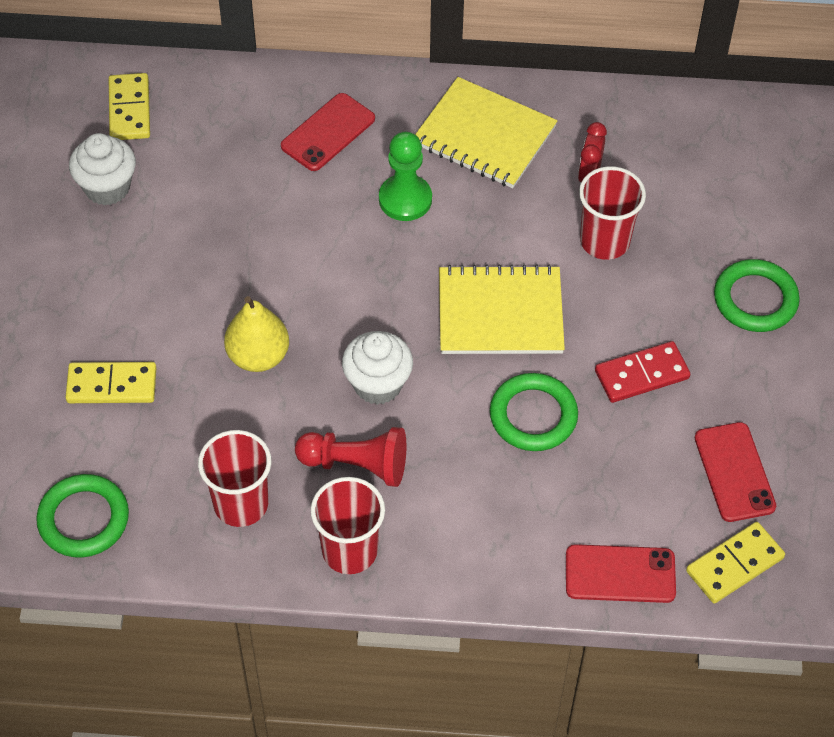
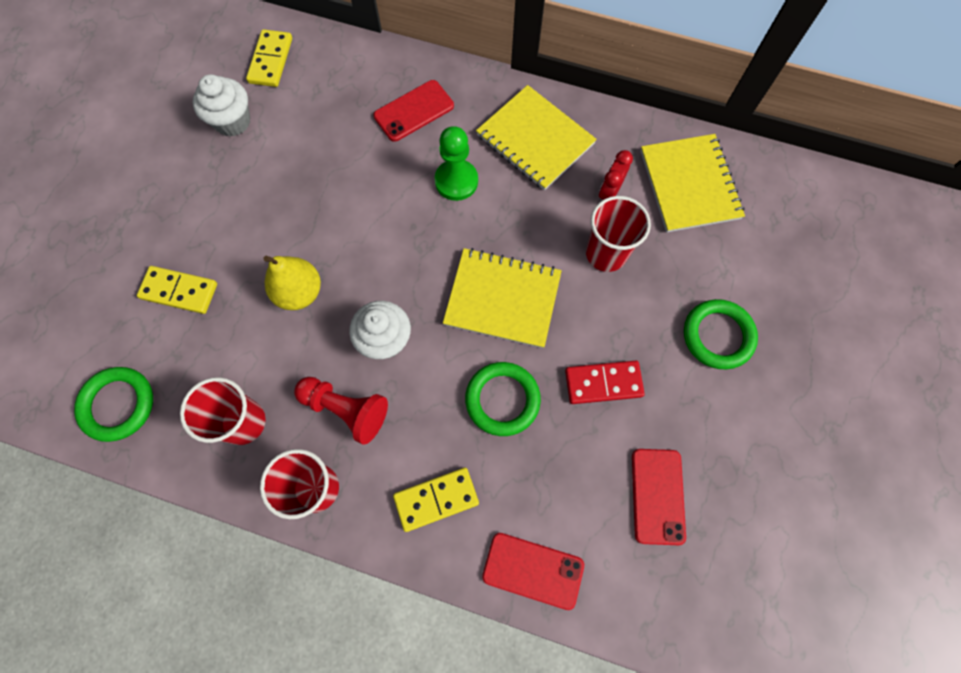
camera: 15 degrees right, 15 degrees up
yellow domino [686,522,785,603] -> yellow domino moved to [393,467,479,532]
none -> yellow notebook [641,134,745,232]

